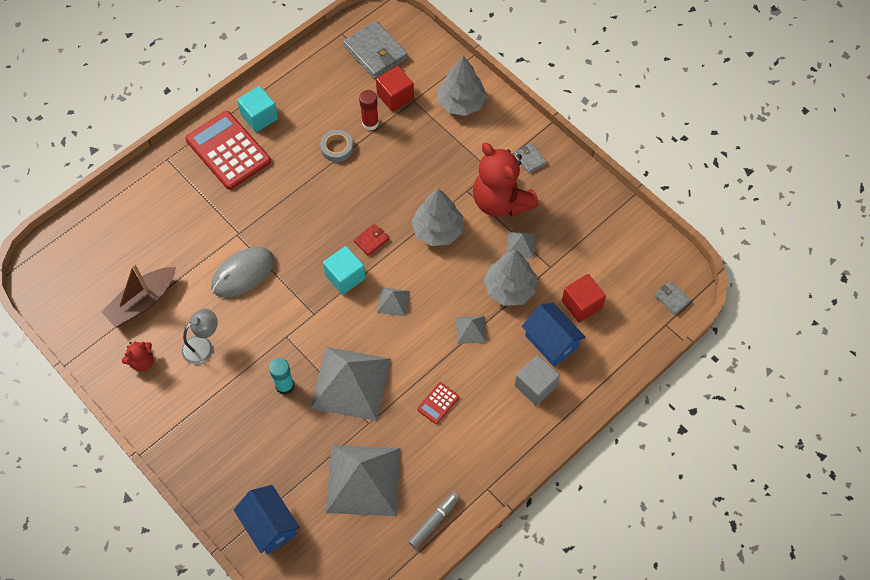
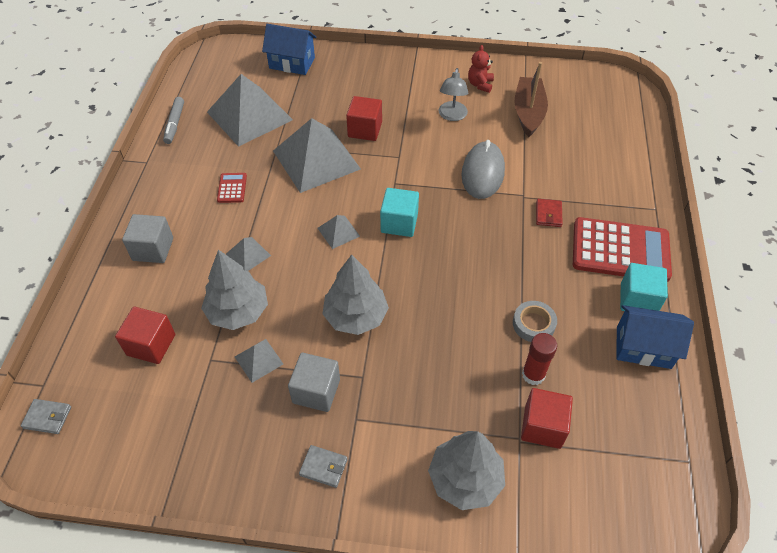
camera: 140 degrees right, 10 degrees down
turquoise glue stick [269,358,294,395] -> red cube [346,96,382,141]
grey wallet [343,21,408,79] -> none
red wallet [354,224,389,256] -> red wallet moved to [536,199,563,227]
red teddy bear [473,143,539,217] -> grey cube [288,353,340,412]
blue house [522,302,586,367] -> blue house moved to [617,305,694,369]

